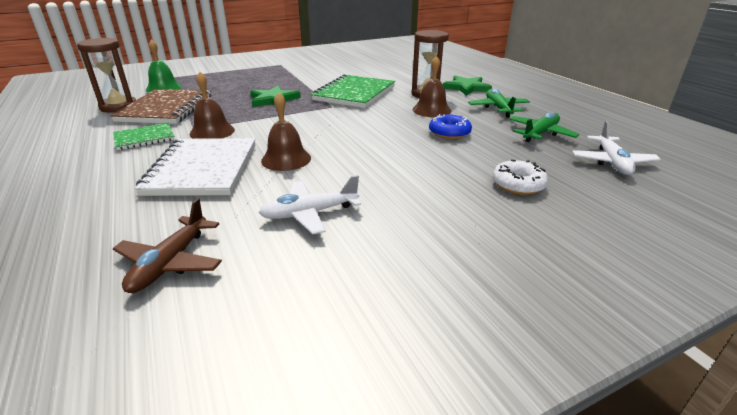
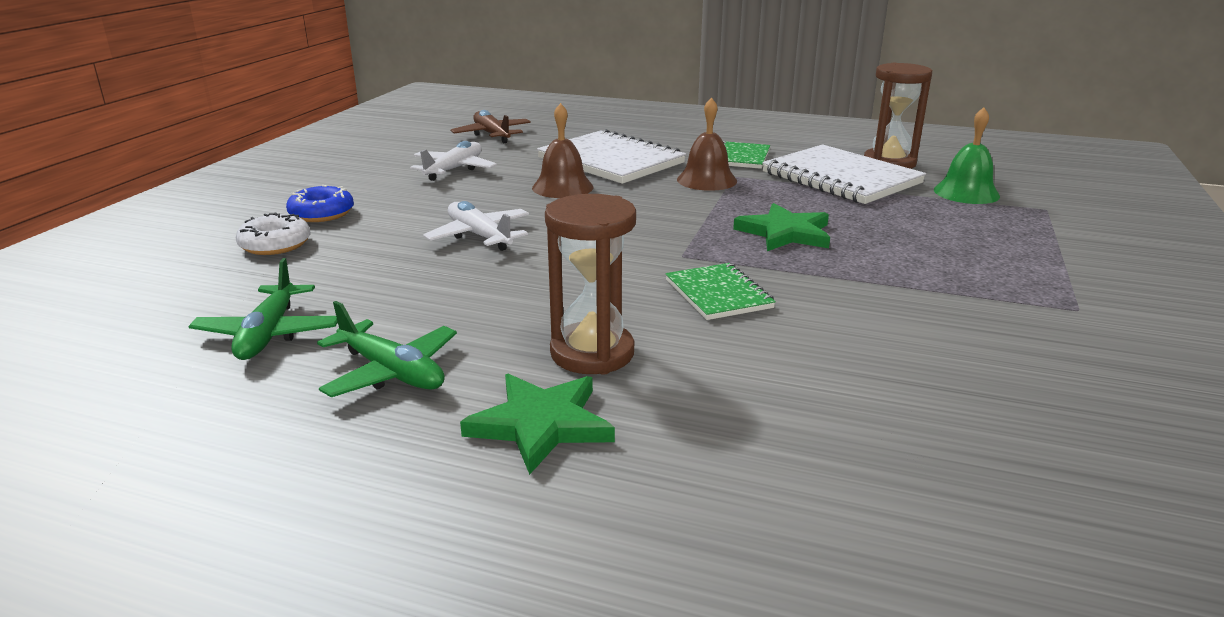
camera: 135 degrees right, 5 degrees down
brown notebook [110,89,211,124] -> white notebook [762,144,926,204]
green notebook [311,74,395,108] -> green notebook [665,263,776,320], size x0.55
brown bell [413,55,451,117] -> none
blue donut [429,114,472,139] -> blue donut moved to [286,185,354,222]
white plane [572,121,661,175] -> white plane moved to [423,201,529,251]

